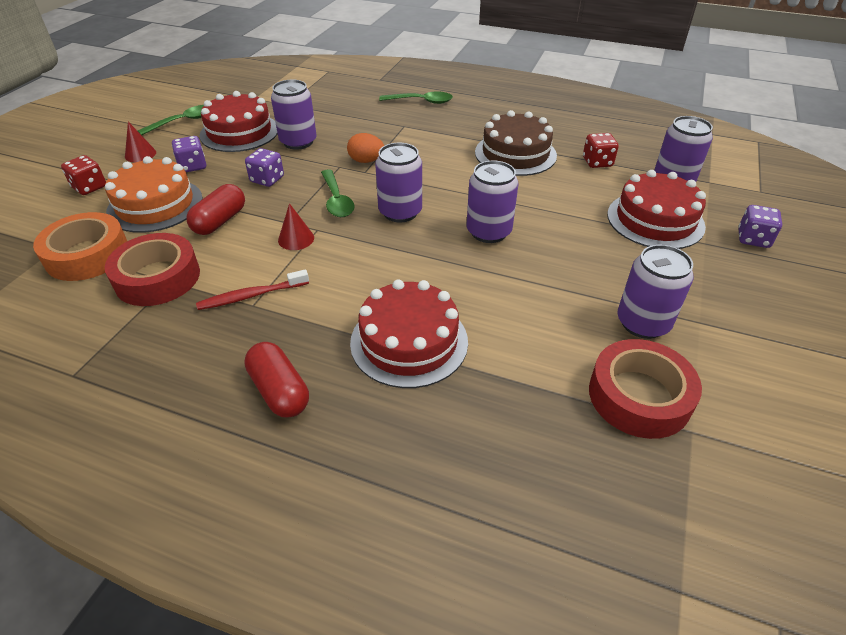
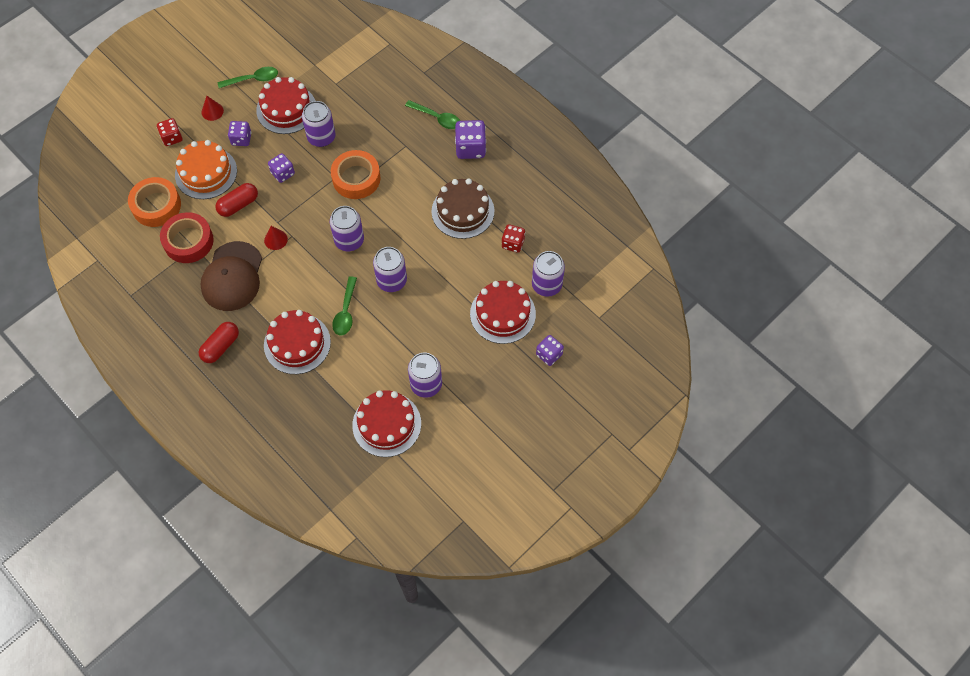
camera: 25 degrees right, 20 degrees up
red toothbrush [196,269,309,310] -> brown cap [200,241,262,311]
red capsule [244,342,309,418] -> red capsule turned 45 degrees clockwise [199,322,239,363]
green spoon [321,169,355,217] -> green spoon moved to [332,276,357,335]
orange egg [347,133,384,163] -> orange tape [331,150,381,199]
red tape [589,339,702,439] -> red cake [352,390,421,457]
none -> purple dice [455,120,486,159]

